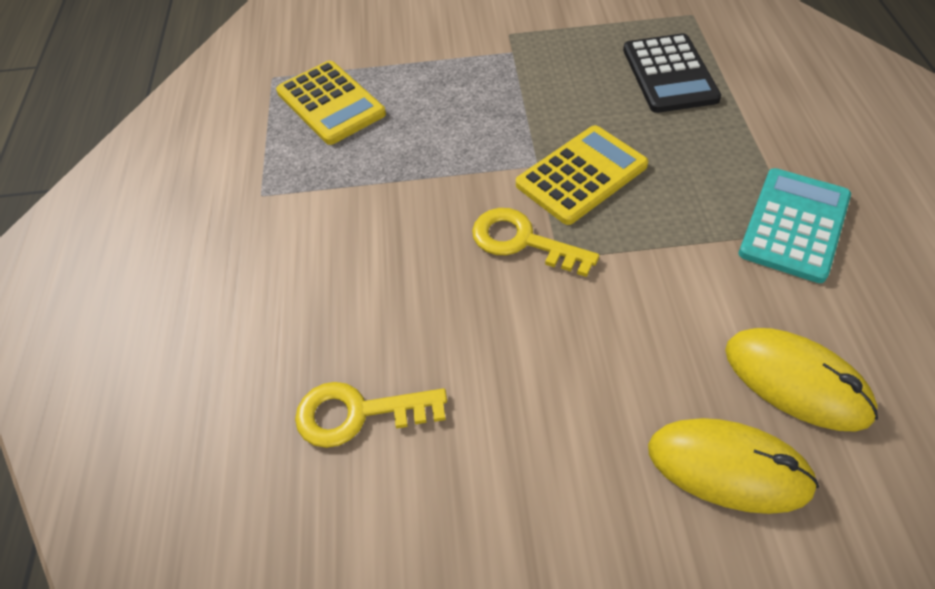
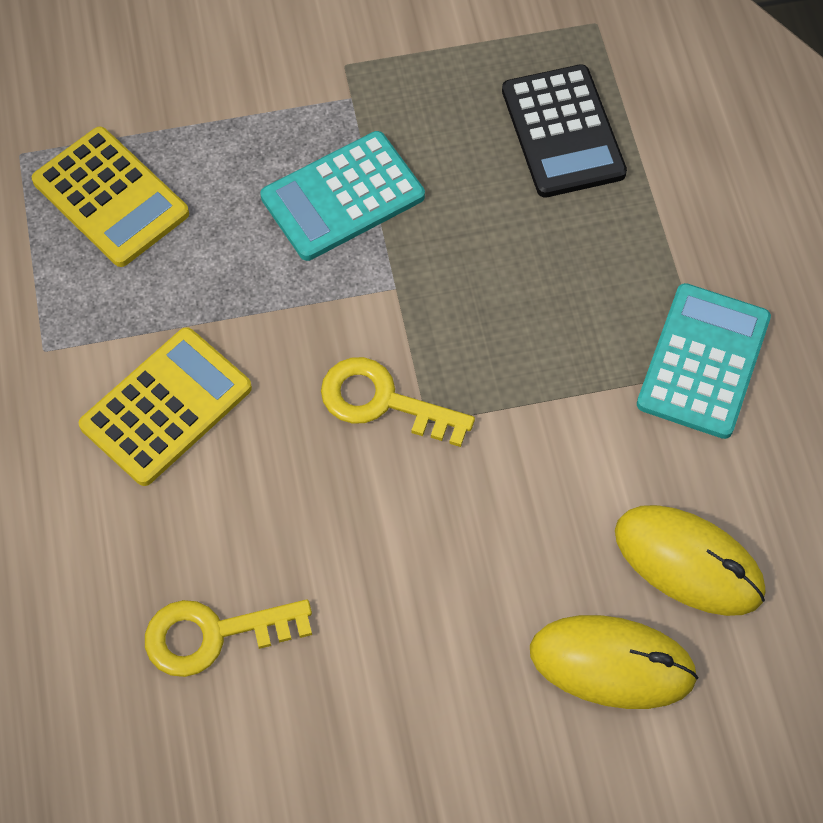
camera: 10 degrees left, 10 degrees up
yellow calculator [516,125,648,225] -> yellow calculator moved to [78,327,252,486]
none -> turquoise calculator [260,131,425,261]

